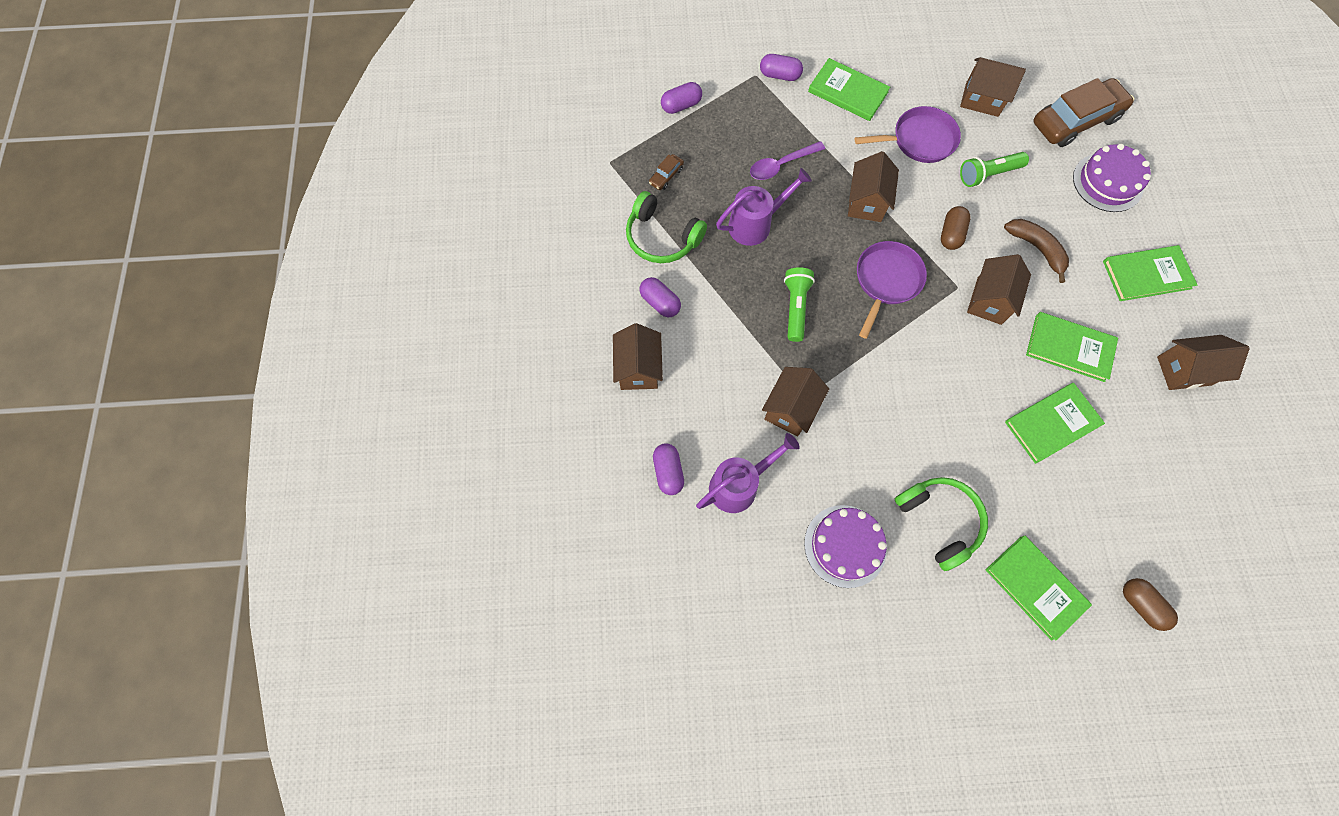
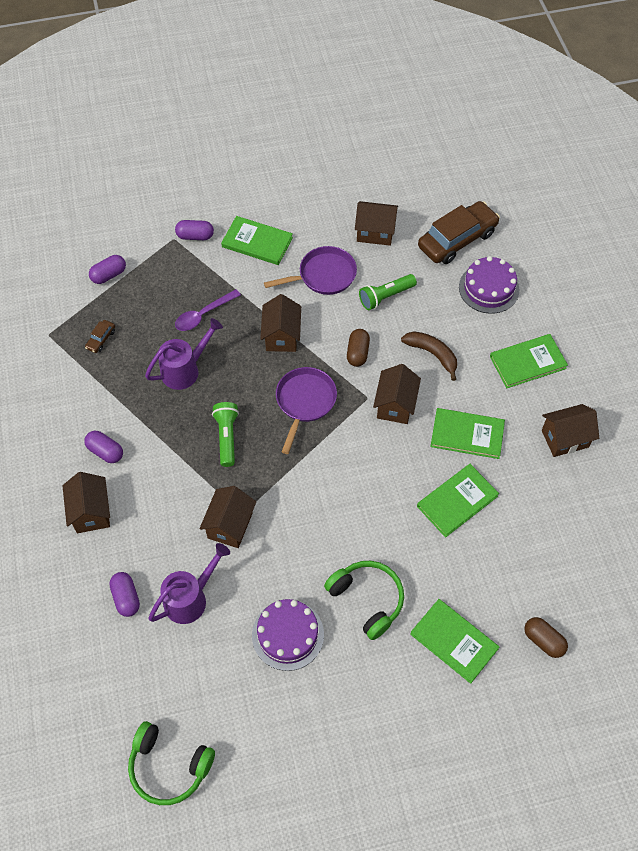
camera: 10 degrees left, 10 degrees down
green headphones [626,191,707,263] -> green headphones moved to [128,721,215,805]

